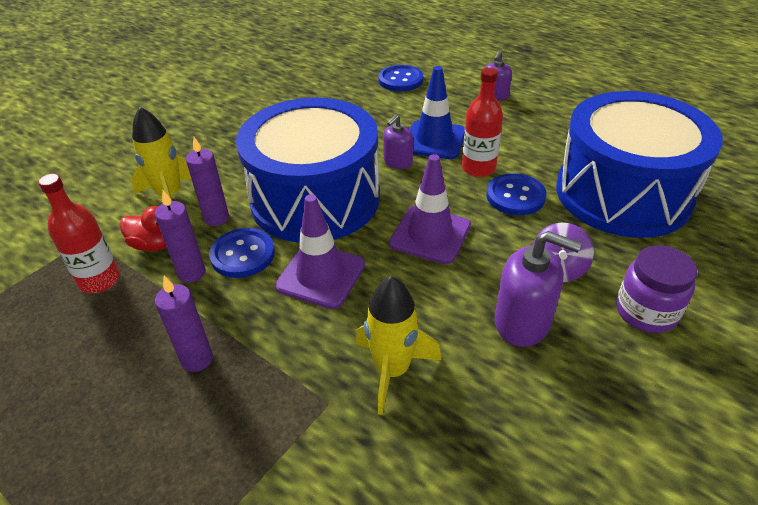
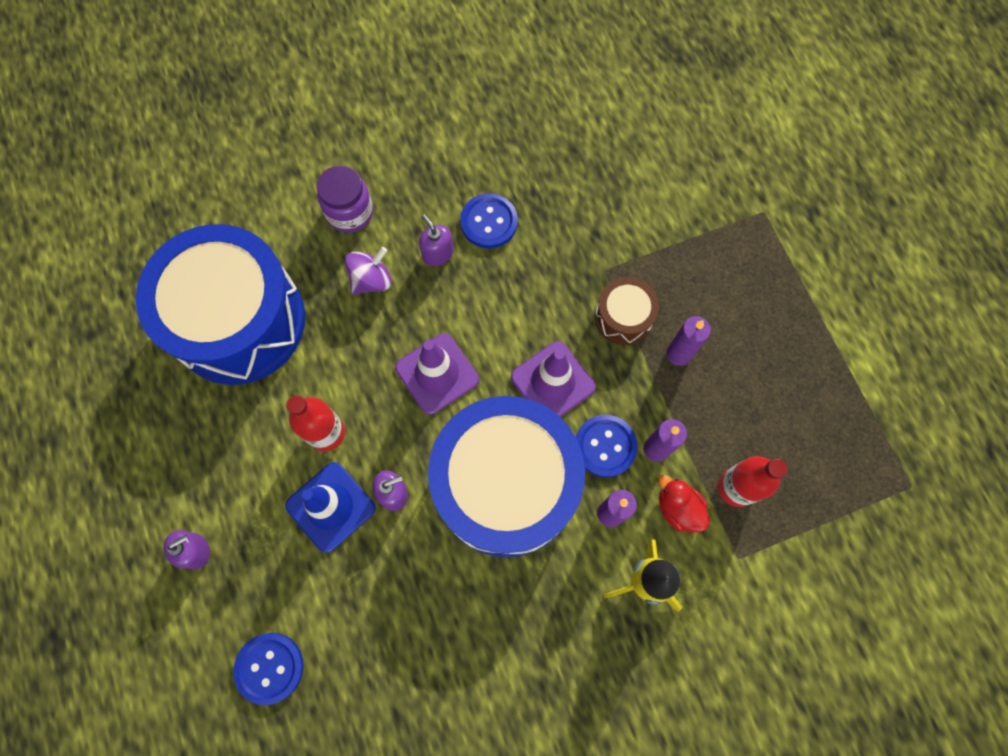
camera: 150 degrees left, 30 degrees up
yellow rocket [356,276,441,415] -> none
blue button [486,173,546,215] -> blue button moved to [460,193,518,248]
purple soap dispenser [495,231,581,347] -> purple soap dispenser [419,214,453,266], size x0.60
none -> brown drum [595,277,659,345]

